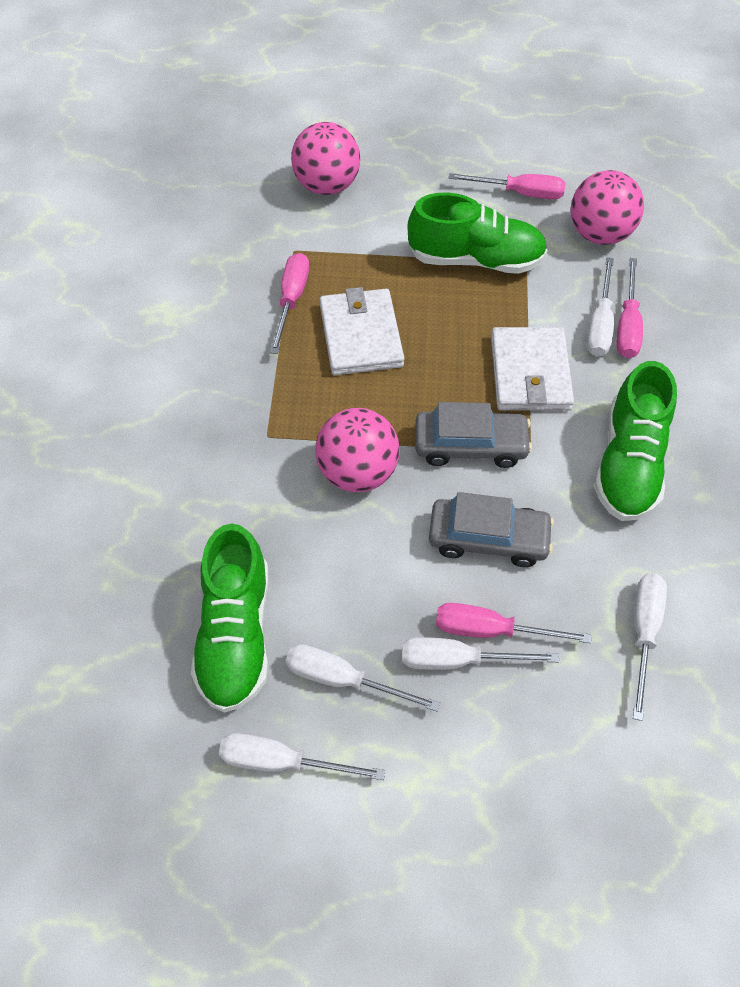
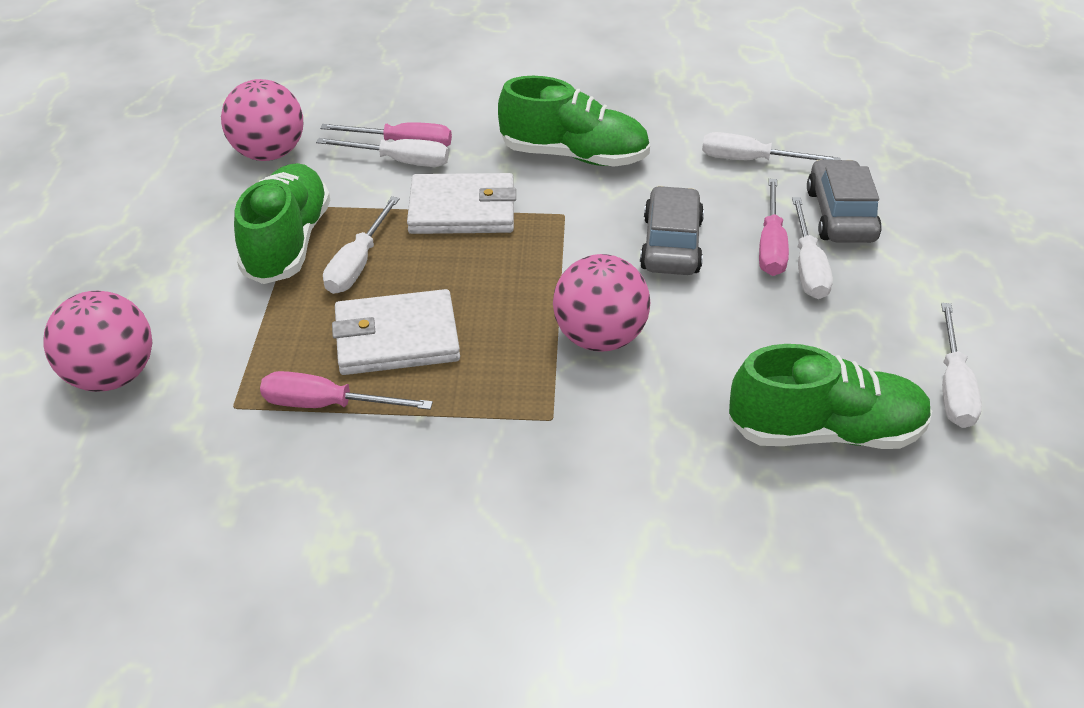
camera: 90 degrees left, 15 degrees down
white screwdriver [286,644,440,712] -> white screwdriver moved to [323,196,400,294]
grey car [415,402,532,468] -> grey car moved to [807,159,882,243]
pink screwdriver [449,173,566,199] -> none

